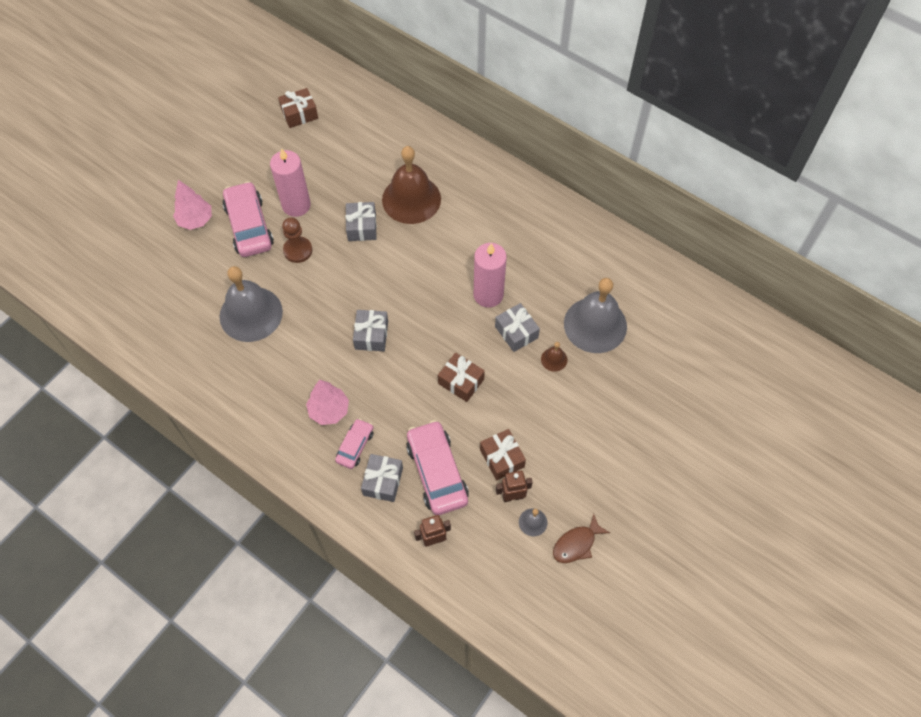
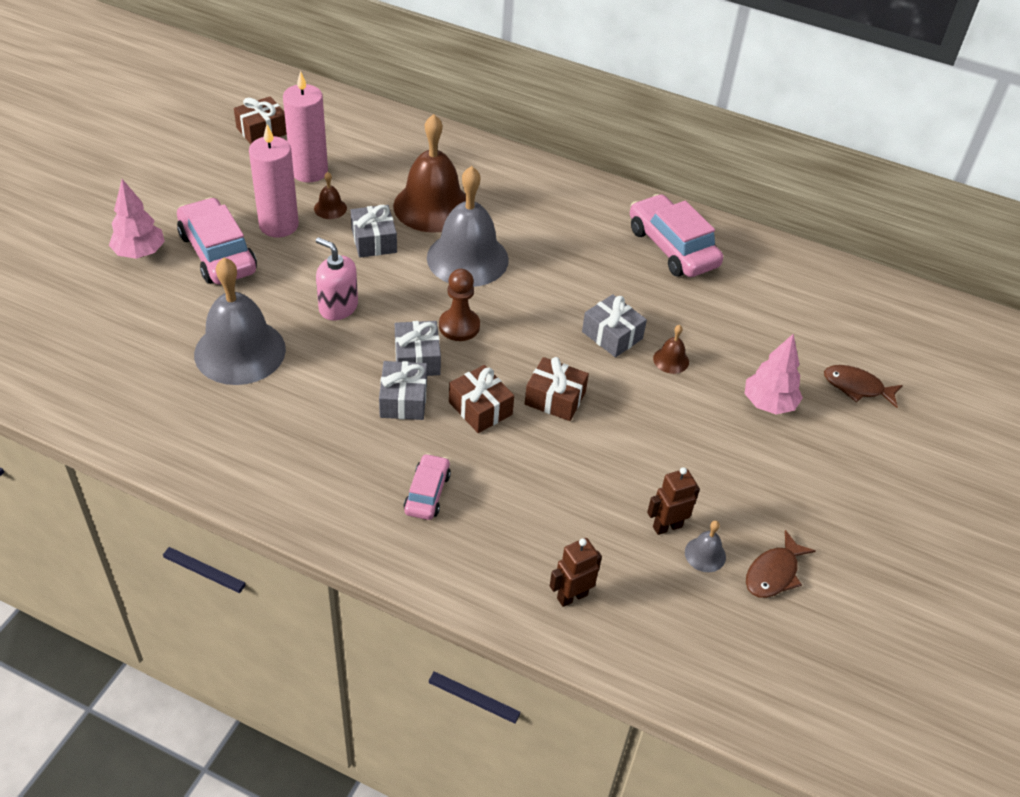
camera: 15 degrees left, 15 degrees down
brown pawn [282,217,313,263] -> brown pawn moved to [439,269,480,341]
pink tree [306,380,349,425] -> pink tree moved to [745,334,803,414]
grey gift [361,454,403,502] -> grey gift moved to [379,361,427,420]
pink car [406,420,469,515] -> pink car moved to [630,194,723,277]
pink candle [473,243,507,308] -> pink candle moved to [283,71,328,182]
brown gift [480,429,526,480] -> brown gift moved to [449,365,514,433]
grey bell [564,278,627,353] -> grey bell moved to [427,166,509,287]
none -> brown bell [314,172,347,219]
none -> pink soap dispenser [316,237,358,320]
none -> brown fish [824,365,903,408]

